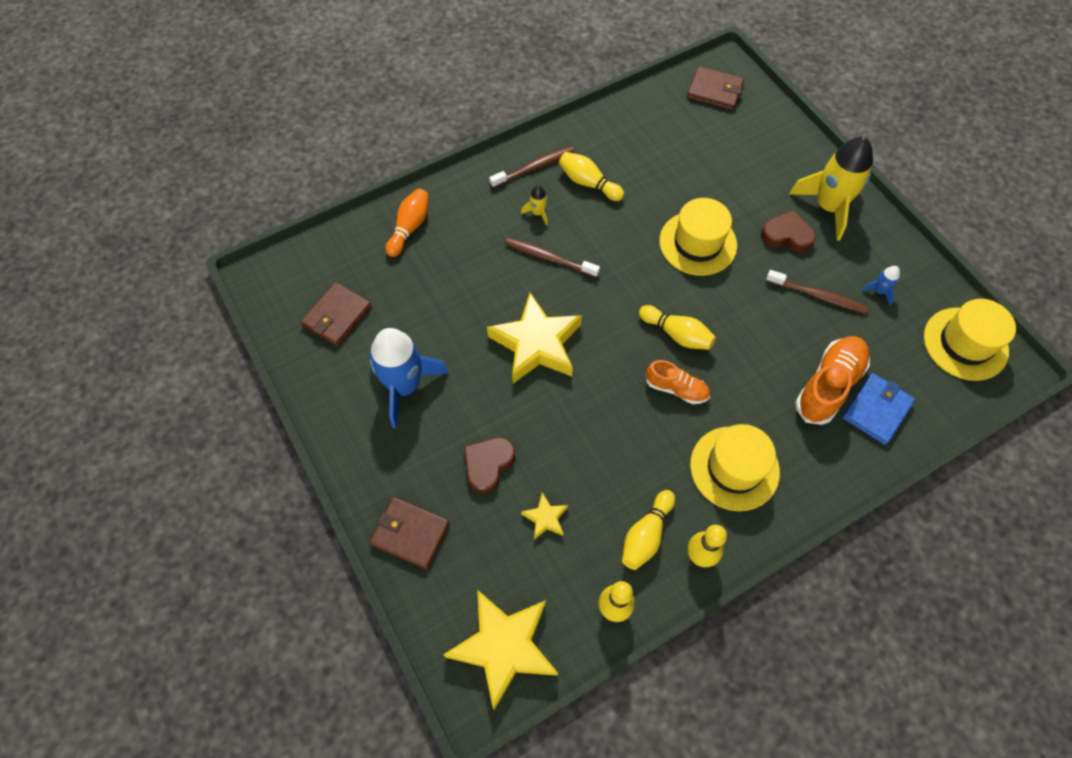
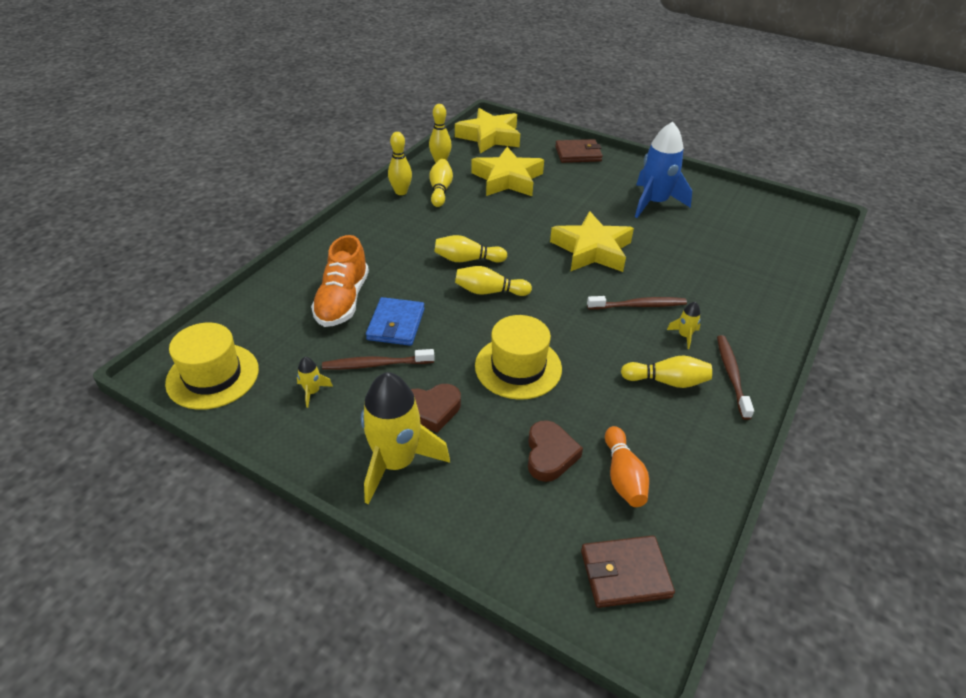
camera: 150 degrees right, 20 degrees down
brown wallet [300,282,372,347] -> none
orange bowling pin [386,188,429,257] -> orange bowling pin moved to [605,426,649,507]
brown heart [464,437,515,494] -> brown heart moved to [528,420,583,482]
brown toothbrush [489,146,575,188] -> brown toothbrush turned 150 degrees clockwise [717,335,754,420]
yellow star [521,493,568,540] -> yellow star [471,147,544,196], size x2.23
orange shoe [645,360,710,404] -> yellow bowling pin [434,235,507,262]
yellow hat [690,424,780,511] -> none
blue wallet [842,373,915,445] -> blue wallet moved to [366,297,425,346]
blue rocket [861,266,900,305] -> yellow rocket [297,357,333,408]

